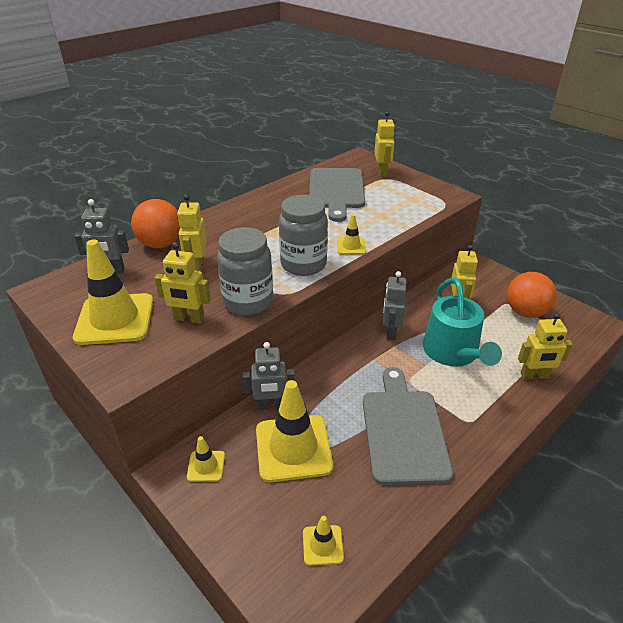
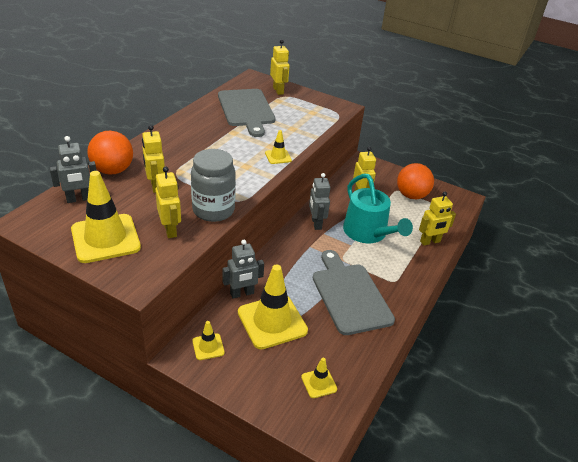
camera: 20 degrees left, 0 degrees up
yellow robot [154,242,211,324] -> yellow robot turned 105 degrees counterclockwise [155,167,181,238]
grey jar [279,195,328,276] -> none

